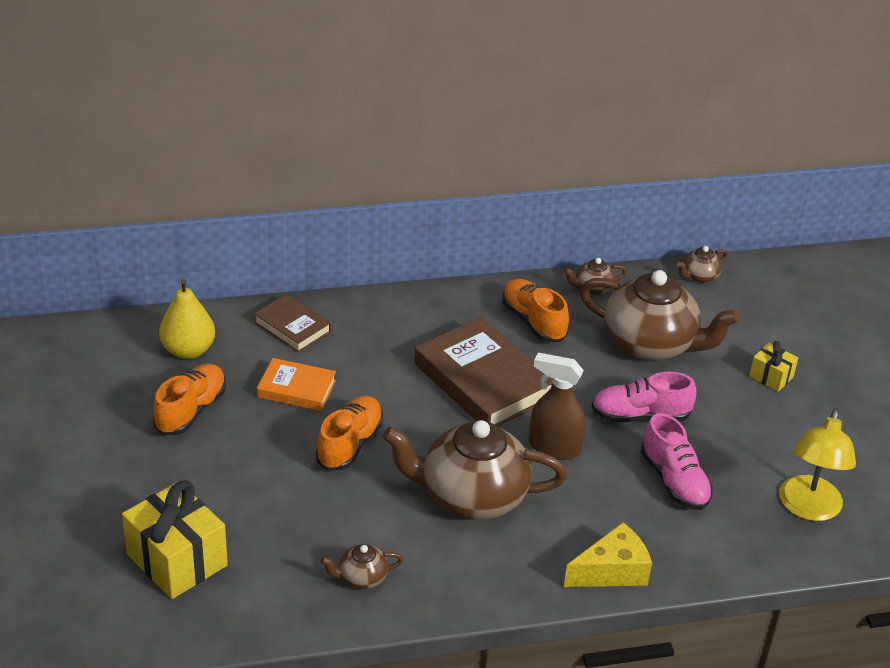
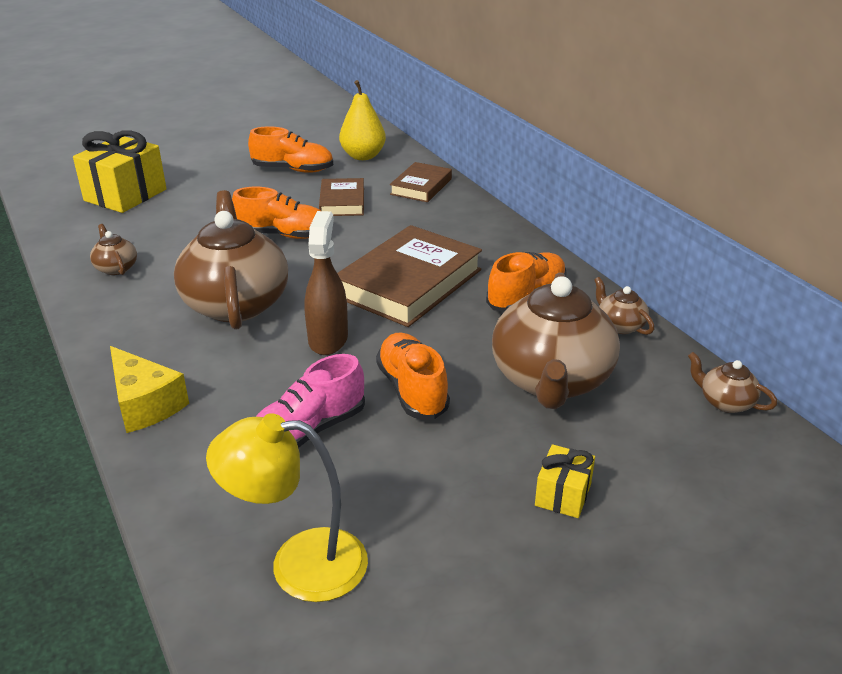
camera: 75 degrees right, 5 degrees down
orange book [257,358,336,411] -> brown book [319,178,364,216]
pink shoe [592,372,697,423] -> orange shoe [376,333,450,419]

